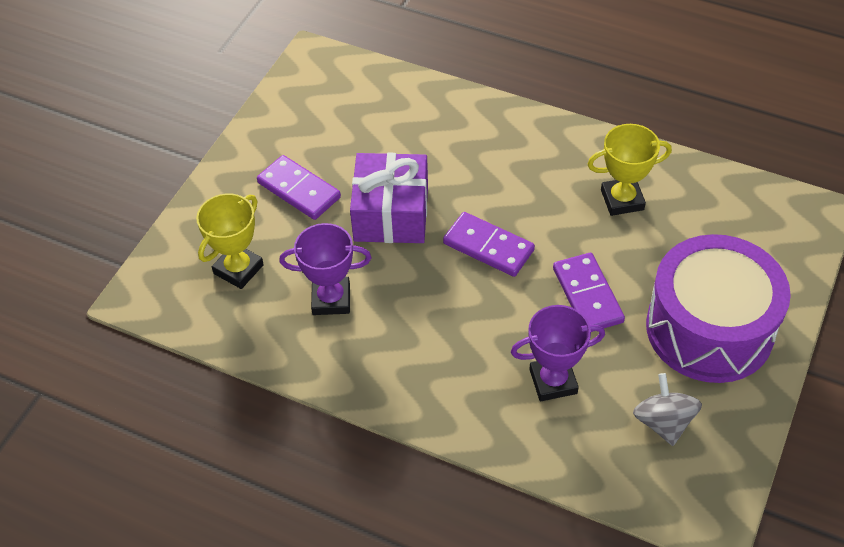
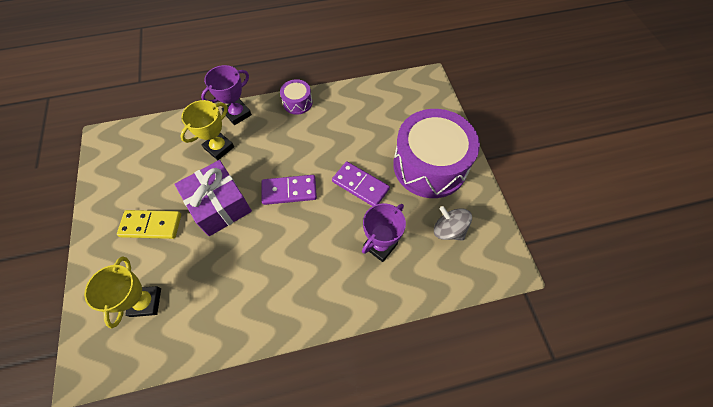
camera: 40 degrees left, 10 degrees up
purple domino [257,155,341,220] -> yellow domino [117,210,181,239]
purple trophy [279,223,371,315] -> purple trophy moved to [201,65,252,125]
yellow trophy [588,124,672,216] -> yellow trophy moved to [180,100,234,160]
none -> purple drum [280,79,312,115]

